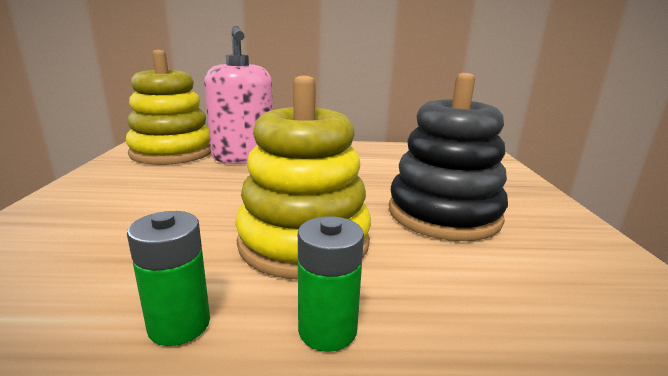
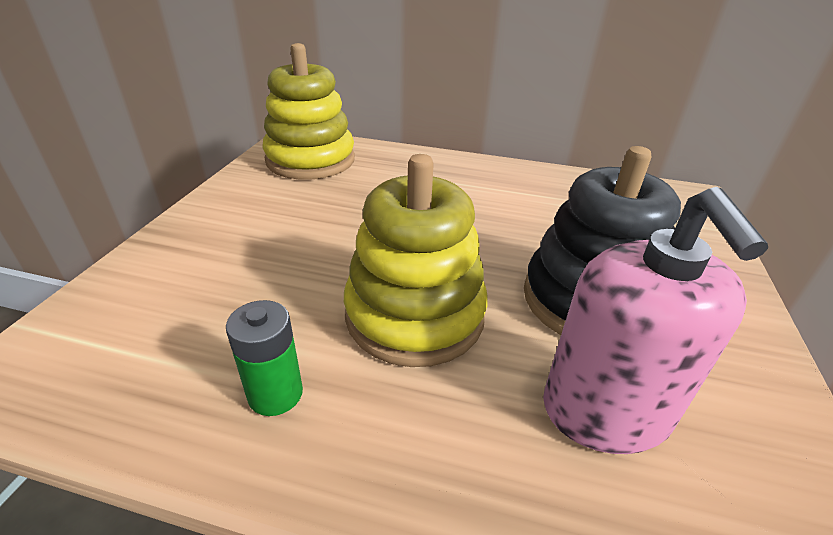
camera: 15 degrees right, 15 degrees up
pink soap dispenser [204,26,273,164] -> pink soap dispenser moved to [543,187,768,454]
green battery [298,216,364,352] -> none

